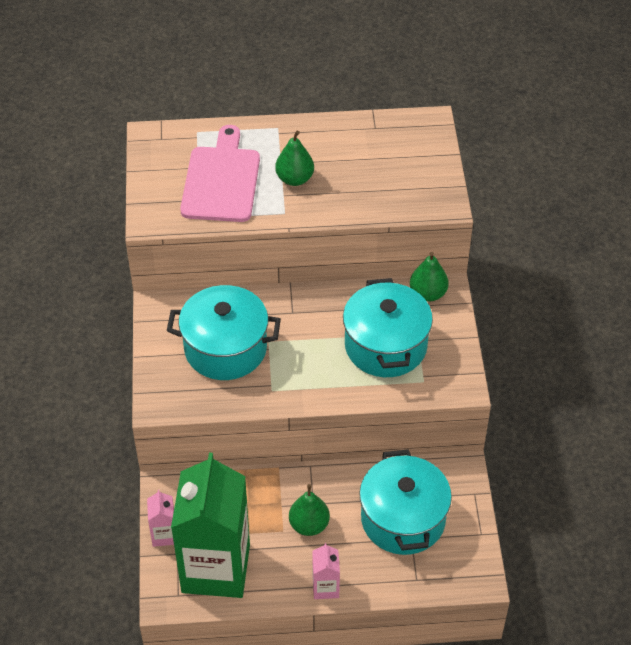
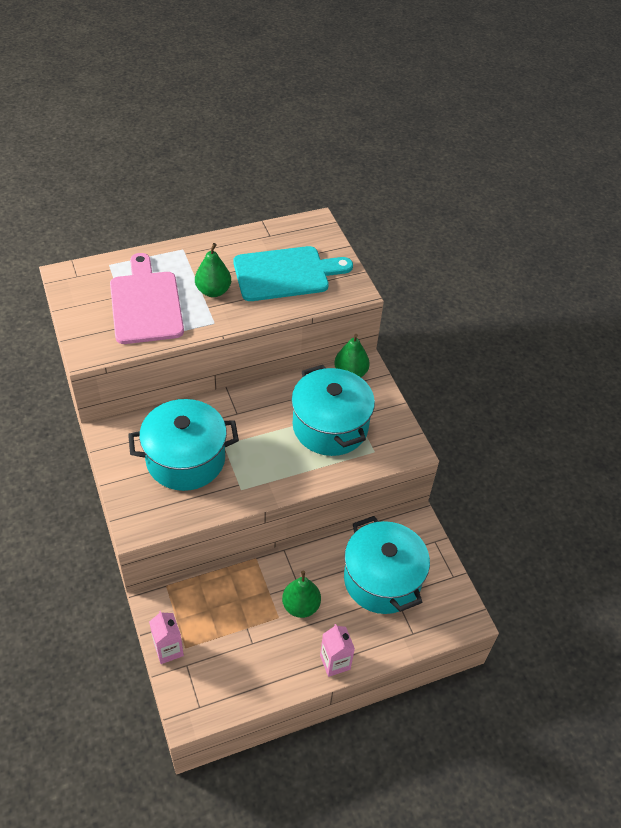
camera: 20 degrees left, 0 degrees up
green carton [171,453,250,598] -> none
none -> turquoise cutting board [233,246,353,301]

